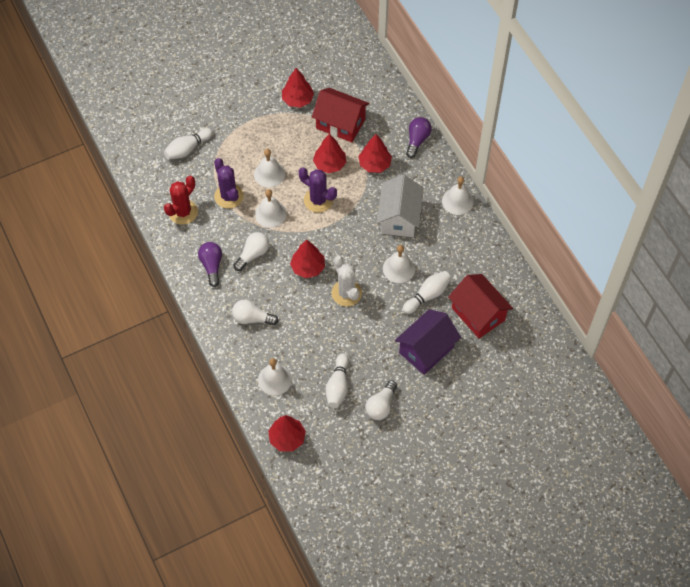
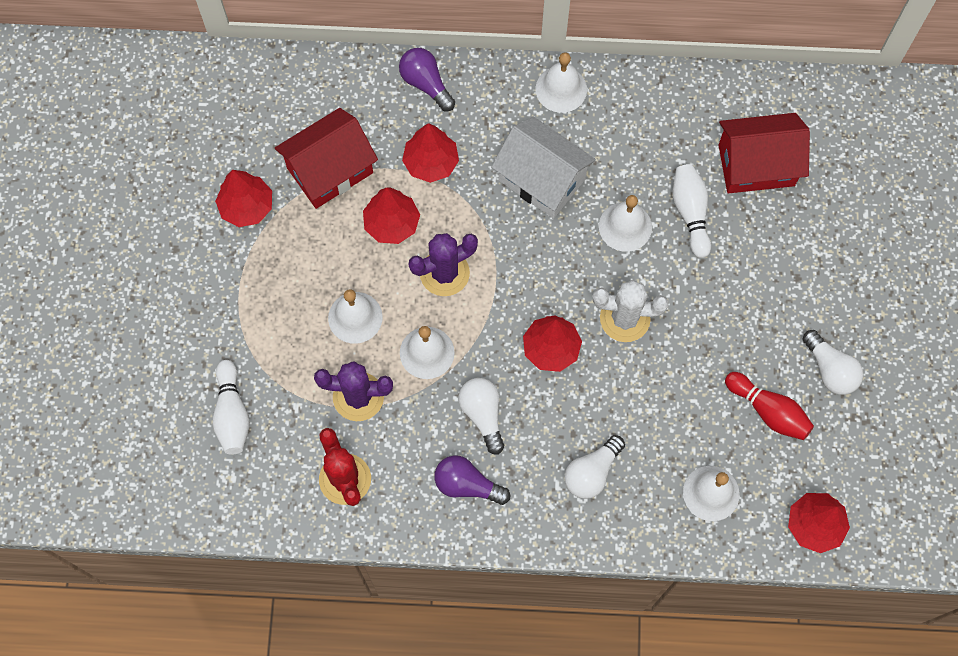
camera: 60 degrees left, 10 degrees up
white bowling pin [325,353,349,408] -> red bowling pin [725,372,814,440]
purple house [395,309,461,375] -> none

